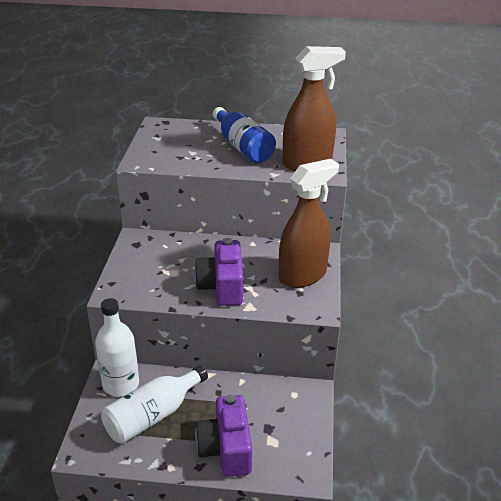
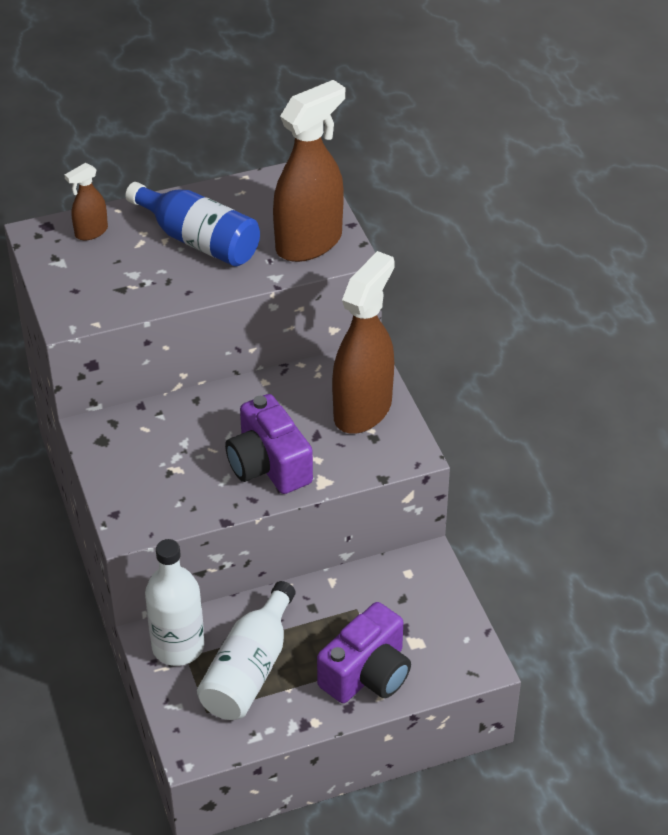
camera: 25 degrees left, 10 degrees up
purple camera [195,395,252,477] -> purple camera turned 105 degrees counterclockwise [317,602,411,703]
none -> brown spray bottle [64,163,108,241]

